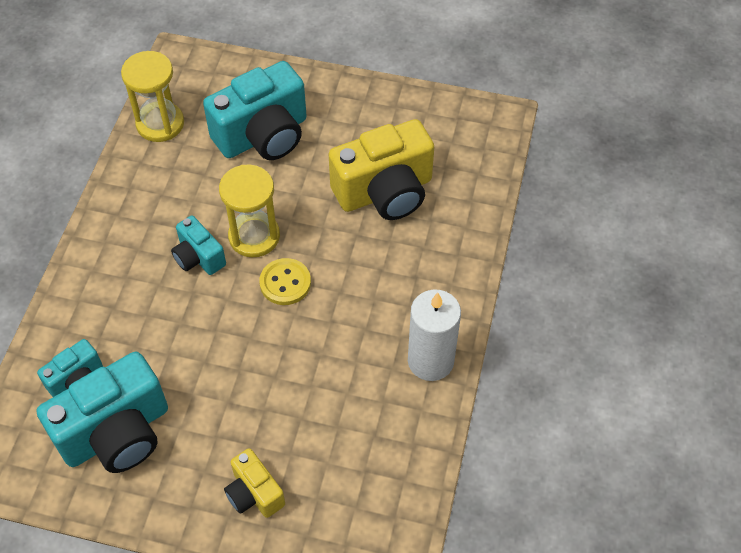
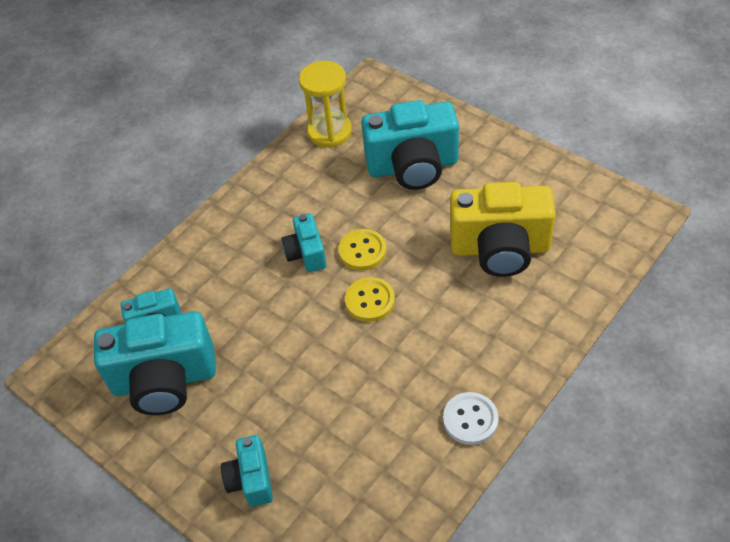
camera: 30 degrees right, 5 degrees down
yellow hourglass [219,164,280,257] -> yellow button [338,229,387,270]
yellow camera [224,448,285,518] -> turquoise camera [221,435,273,507]
white candle [408,289,461,381] -> white button [443,392,499,445]

